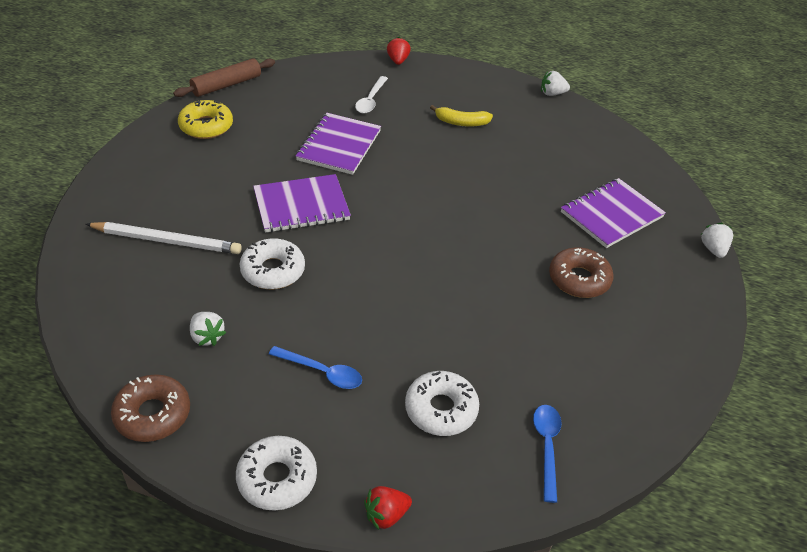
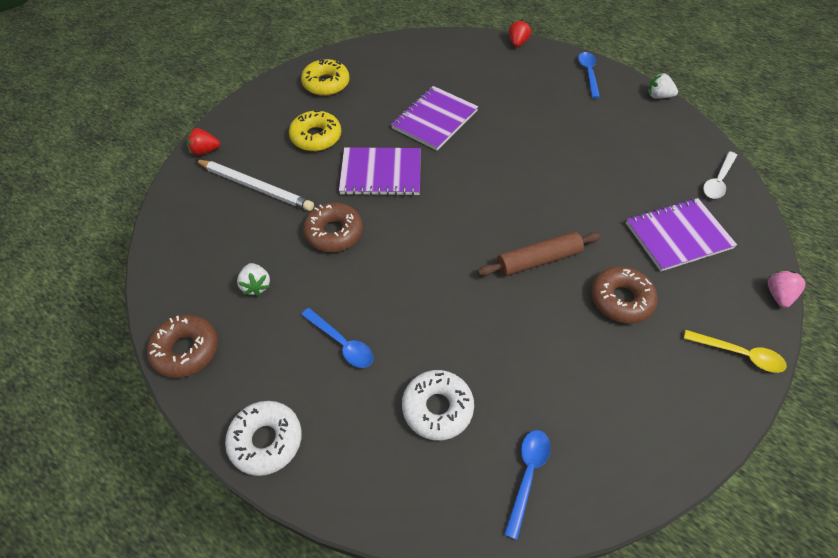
camera: 20 degrees right, 10 degrees up
brown rolling pin [173,58,275,97] -> brown rolling pin moved to [477,232,601,276]
white donut [240,238,305,289] -> brown donut [303,203,363,252]
white spoon [355,76,388,114] -> white spoon moved to [703,151,737,199]
red strawberry [364,486,412,530] -> red strawberry moved to [187,128,220,155]
yellow banana [430,105,493,127] -> none
white strawberry [701,223,733,258] -> pink strawberry [768,271,805,308]
none -> yellow donut [289,110,341,151]
none -> blue spoon [578,52,600,98]
none -> yellow spoon [684,330,787,373]

